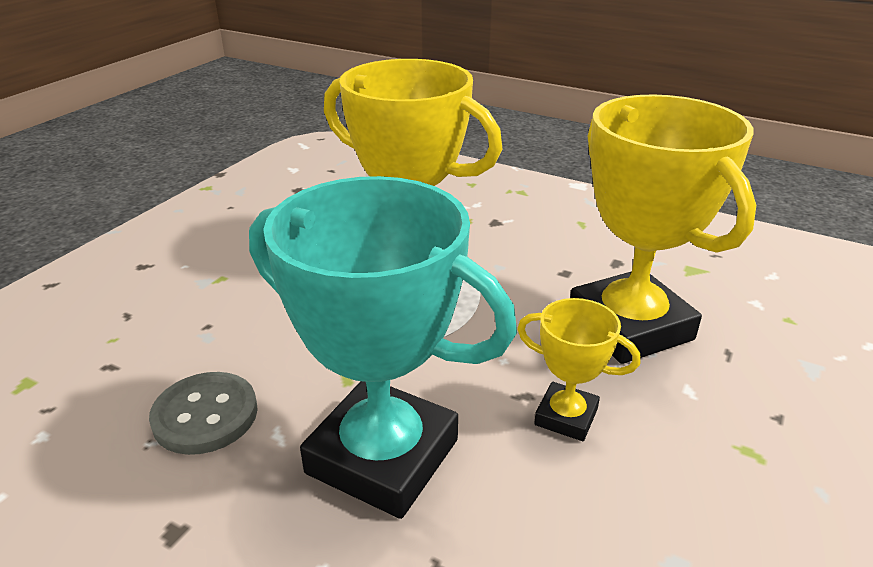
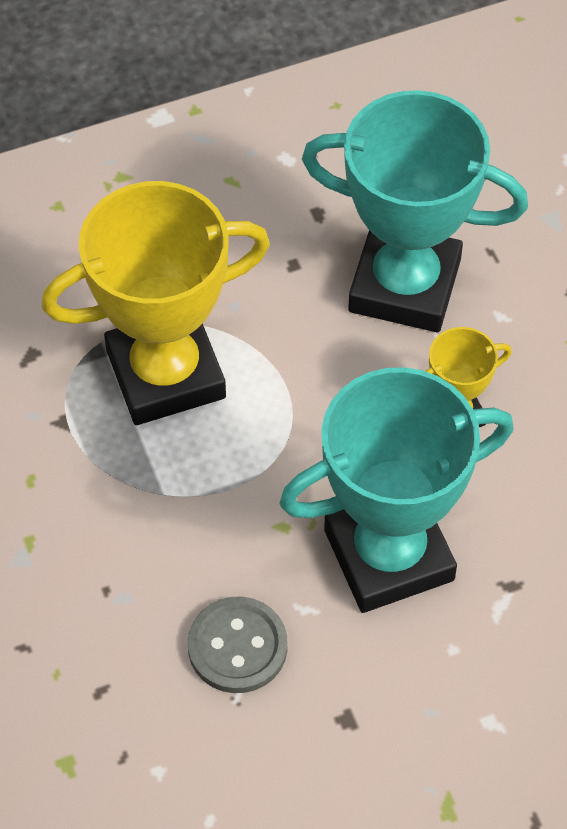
camera: 50 degrees left, 25 degrees up
yellow trophy [570,94,756,364] -> turquoise trophy [302,90,528,332]

